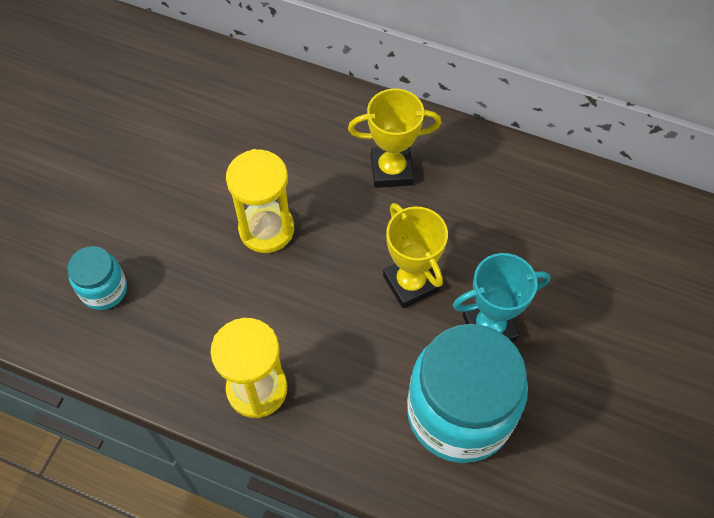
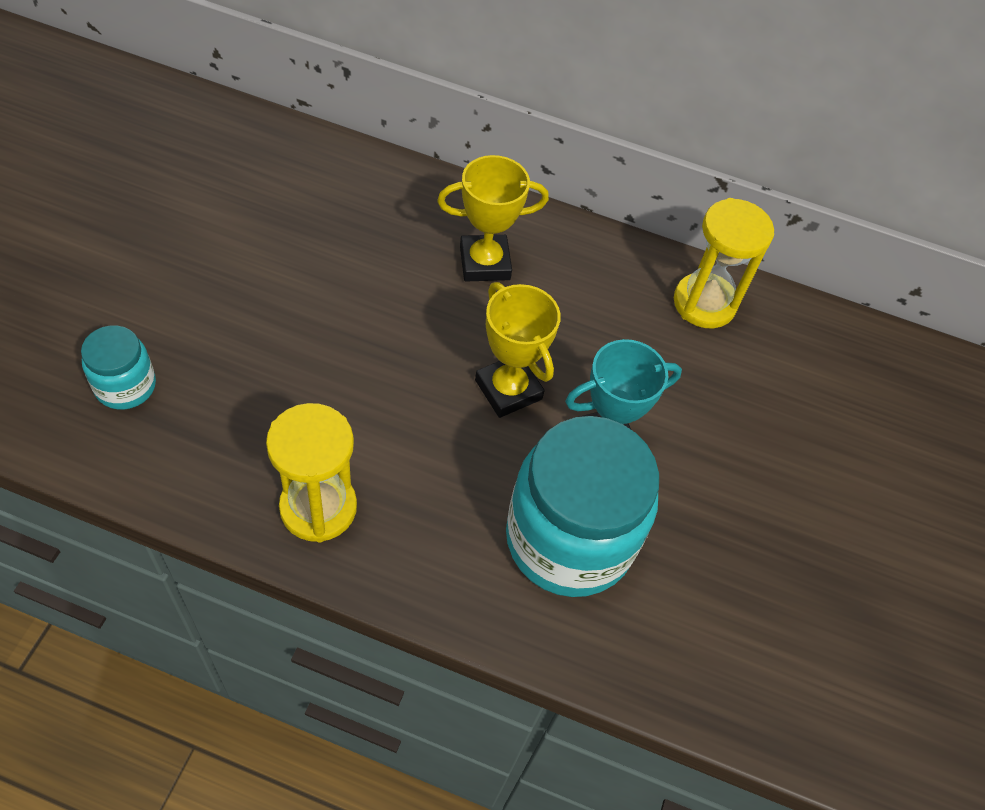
camera: 10 degrees left, 5 degrees down
yellow hourglass [226,149,294,253] -> yellow hourglass moved to [674,198,774,328]

